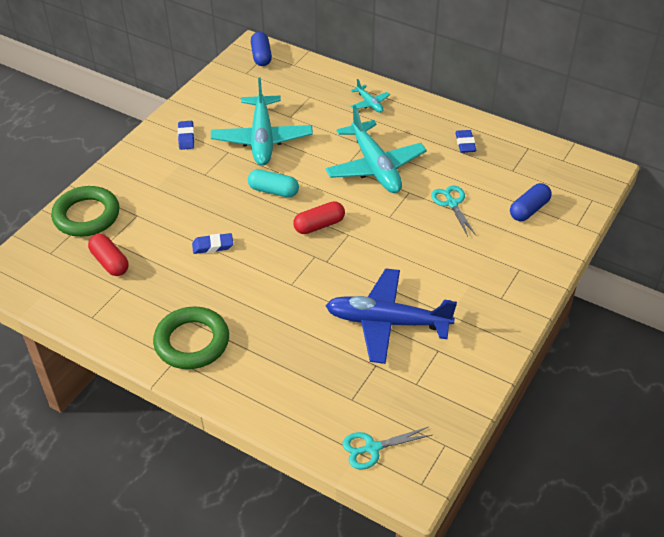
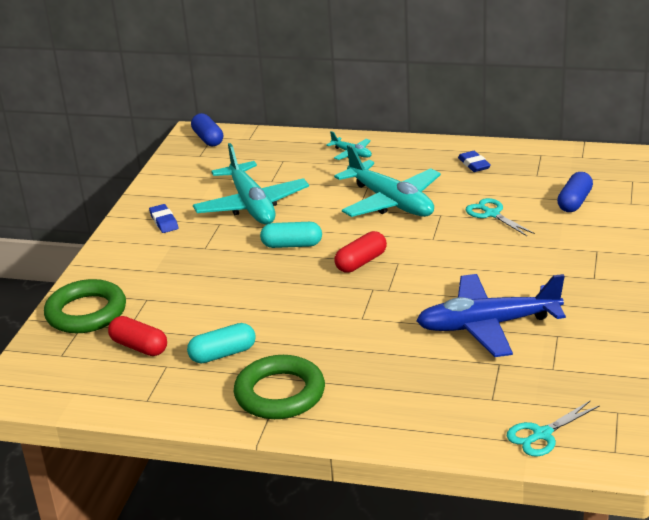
camera: 15 degrees left, 15 degrees down
blue eraser [192,233,233,254] -> none
none -> turquoise capsule [187,323,256,363]

